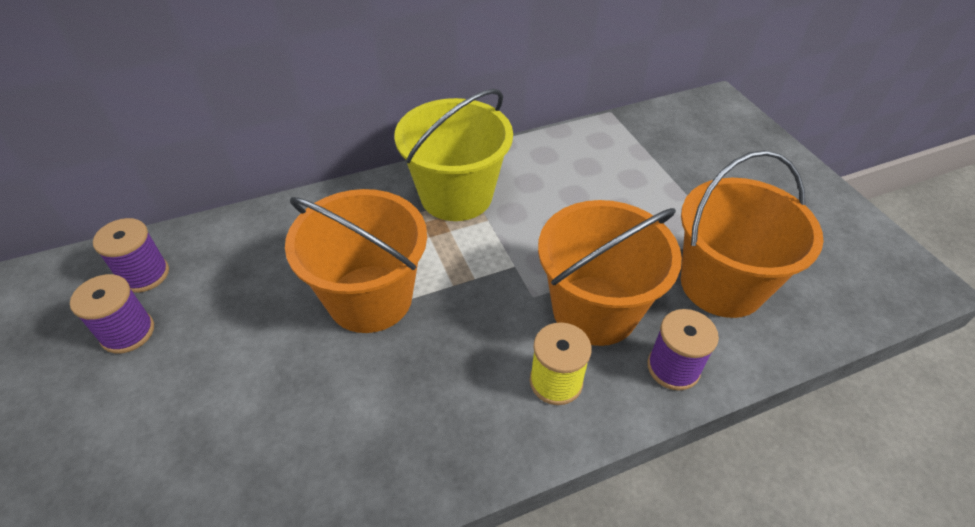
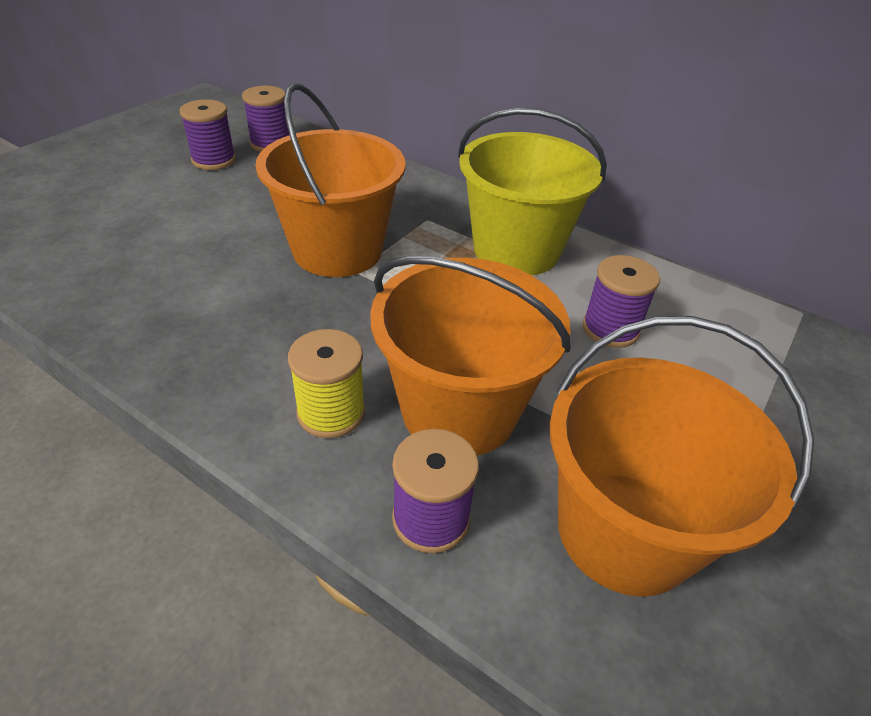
camera: 55 degrees right, 5 degrees down
none -> purple spool [582,255,660,348]

